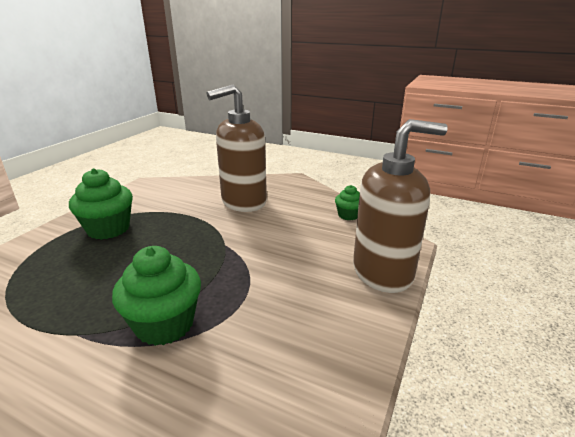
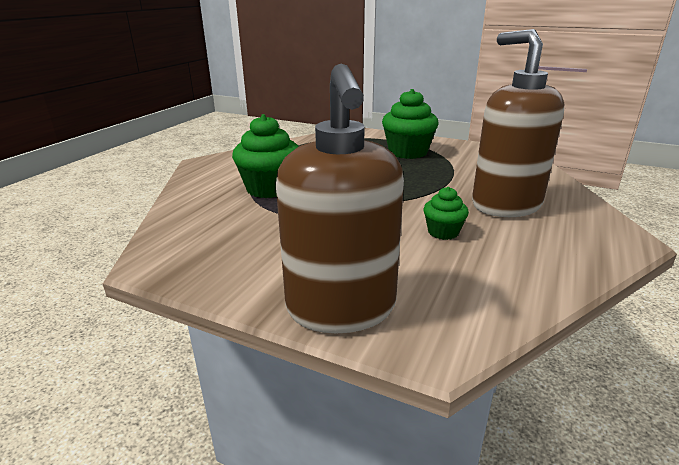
camera: 90 degrees right, 0 degrees up
green cupcake [335,185,360,220] -> green cupcake moved to [423,187,469,240]

